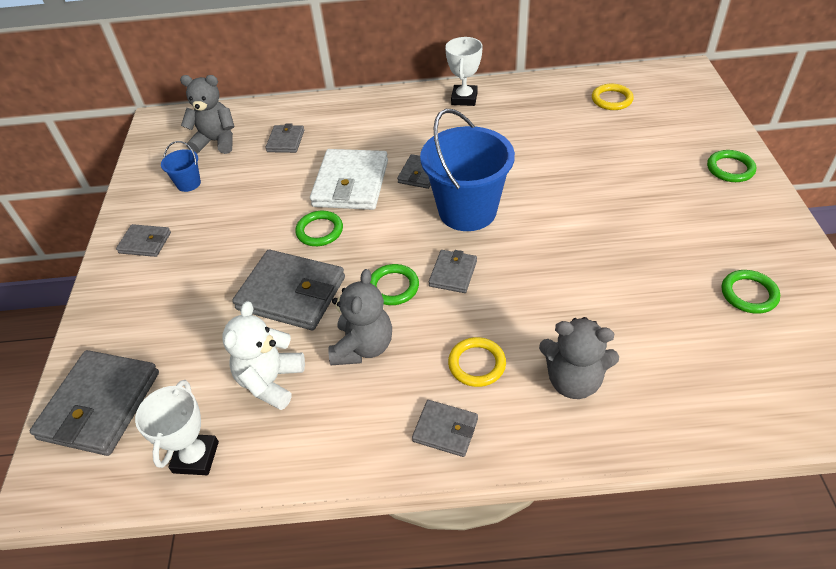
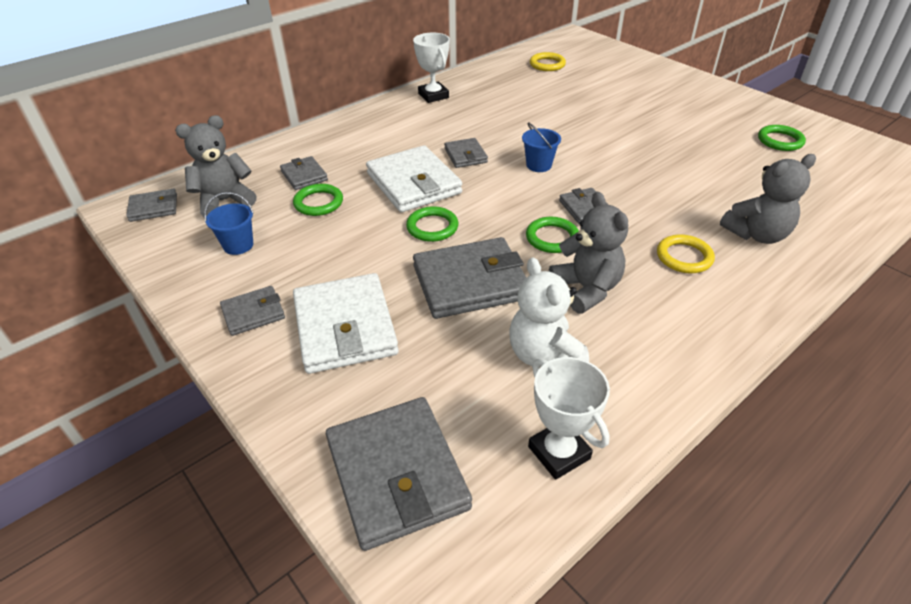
camera: 40 degrees left, 5 degrees down
grey wallet [412,400,478,457] -> grey wallet moved to [126,189,177,222]
blue bucket [420,109,515,231] -> blue bucket [522,122,561,172], size x0.44
green ring [707,150,756,182] -> green ring moved to [293,184,343,216]
none -> white wallet [293,273,399,374]

